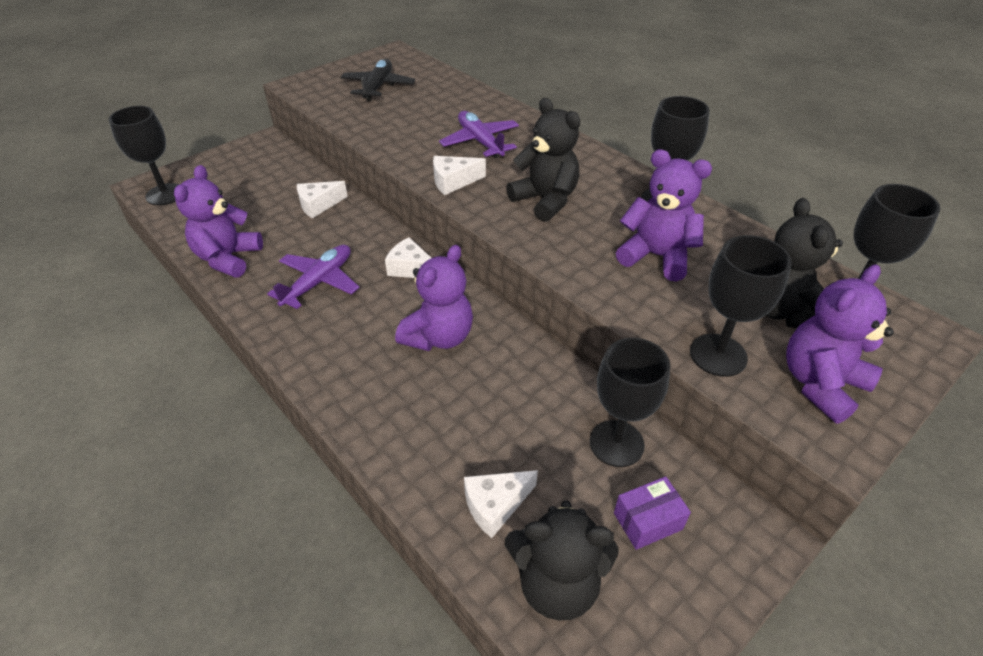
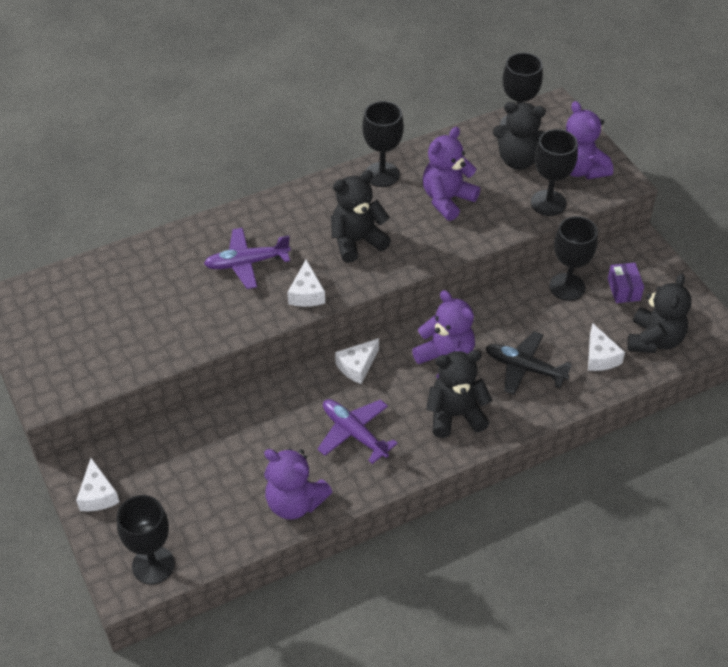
camera: 75 degrees left, 5 degrees up
white cheese [297,181,348,218] -> white cheese moved to [76,458,120,511]
black plane [340,59,415,101] -> black plane moved to [486,331,572,395]
none -> black teddy bear [426,350,492,438]

